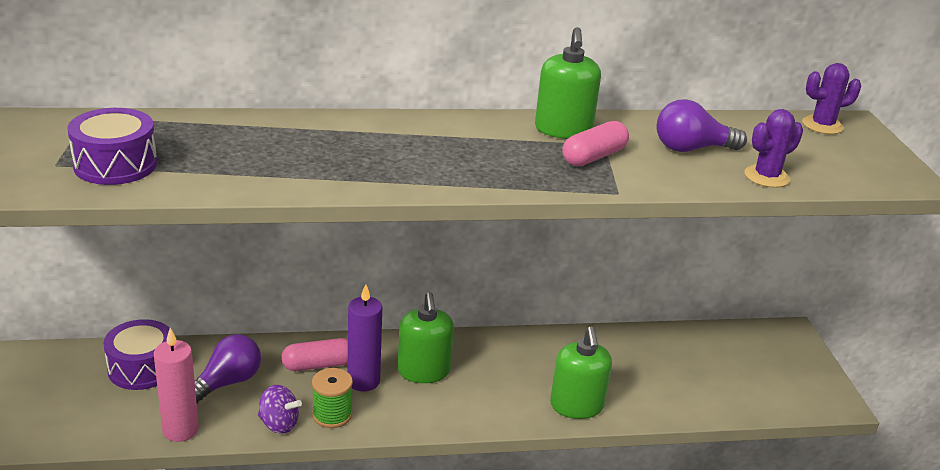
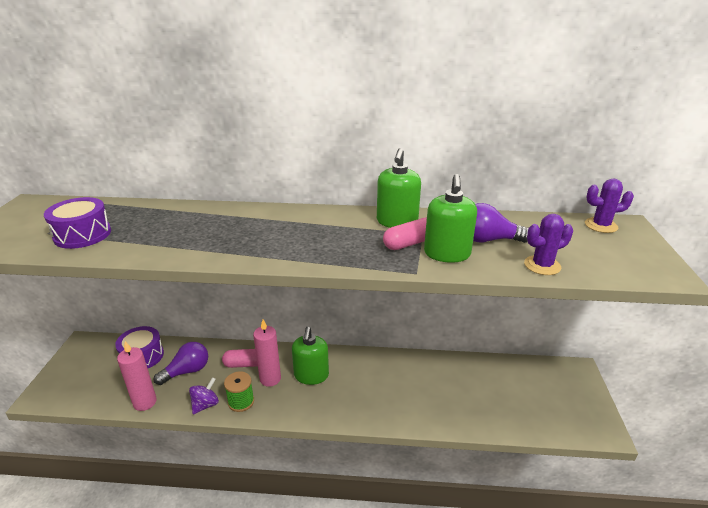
camera: 15 degrees right, 0 degrees up
purple spinning top [258,385,302,434] -> purple spinning top turned 90 degrees counterclockwise [189,377,219,415]
purple candle [348,284,382,392] -> pink candle [253,320,281,387]
green soap dispenser [550,327,612,419] -> green soap dispenser moved to [424,174,477,263]

